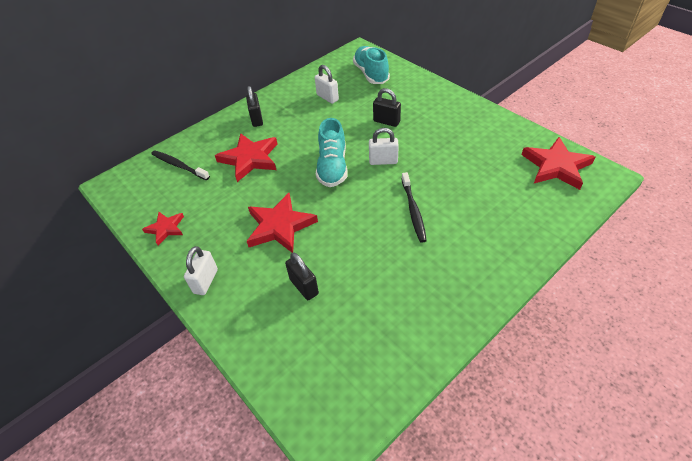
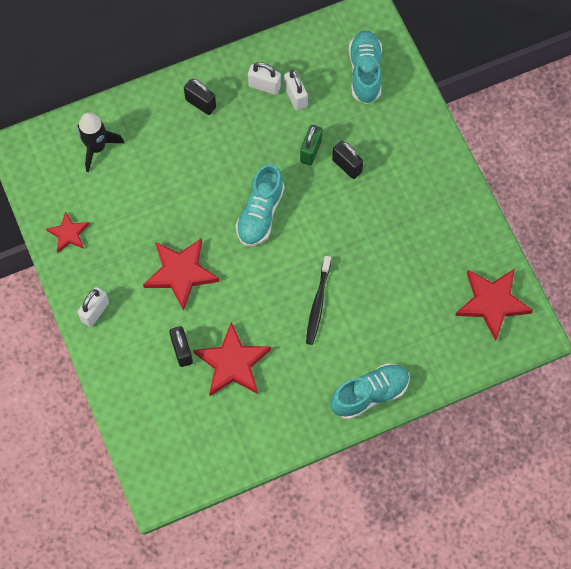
camera: 15 degrees right, 20 degrees up
black toothbrush [151,150,210,180] -> black rocket [78,112,124,172]
red star [215,133,278,182] -> red star moved to [193,322,271,396]
black padlock [246,86,263,127] -> black padlock turned 60 degrees counterclockwise [184,79,216,115]
white padlock [369,128,399,165] -> white padlock moved to [248,62,281,95]
none -> green padlock [300,125,322,165]
none -> turquoise shoe [330,363,410,420]

